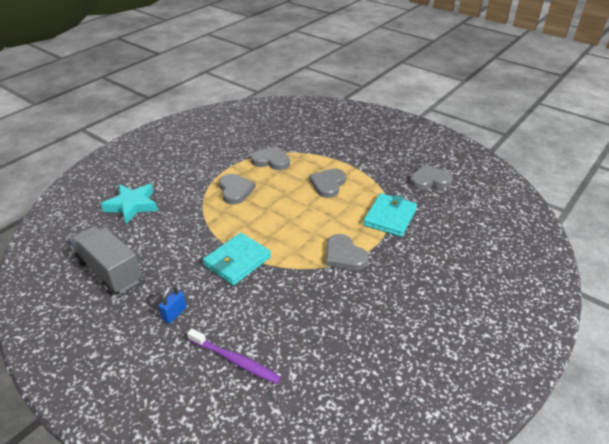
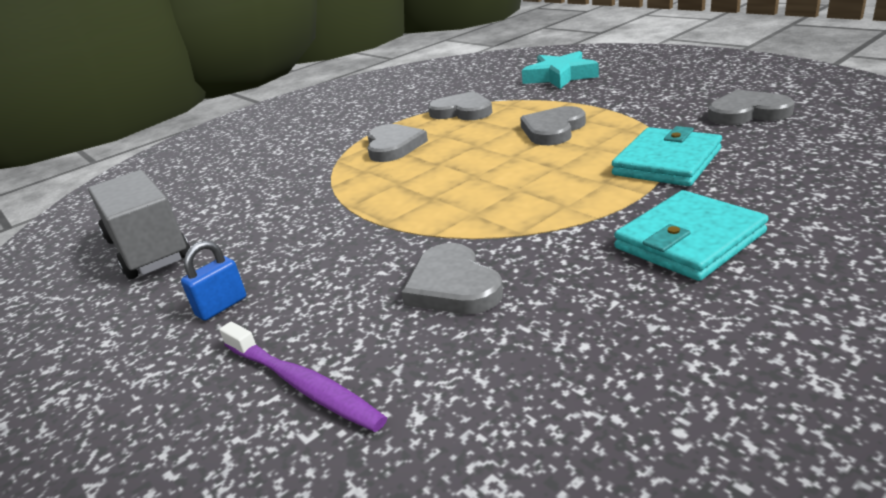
camera: 15 degrees right, 10 degrees down
turquoise star [101,184,158,224] -> turquoise star moved to [522,51,599,89]
turquoise wallet [203,233,271,285] -> turquoise wallet moved to [614,190,769,281]
grey heart [326,234,369,270] -> grey heart moved to [401,243,503,314]

